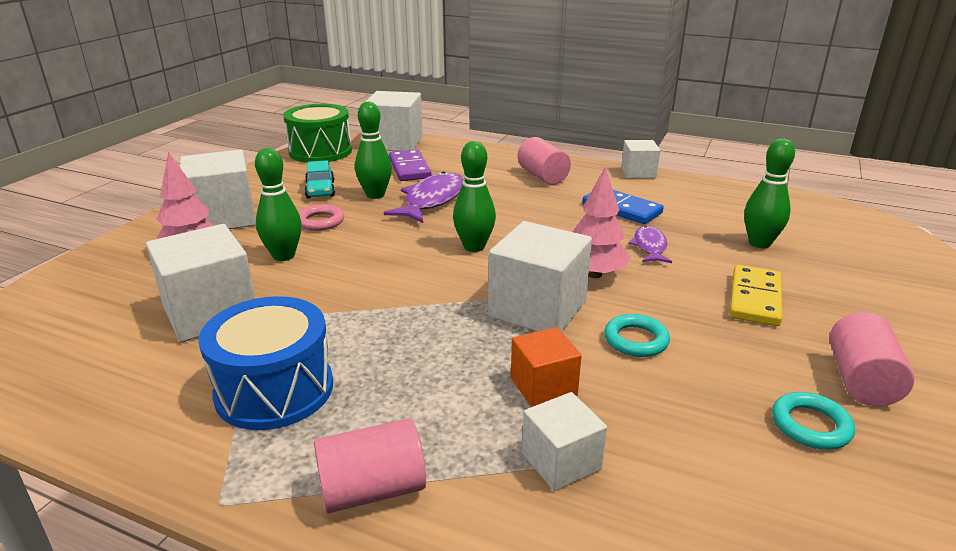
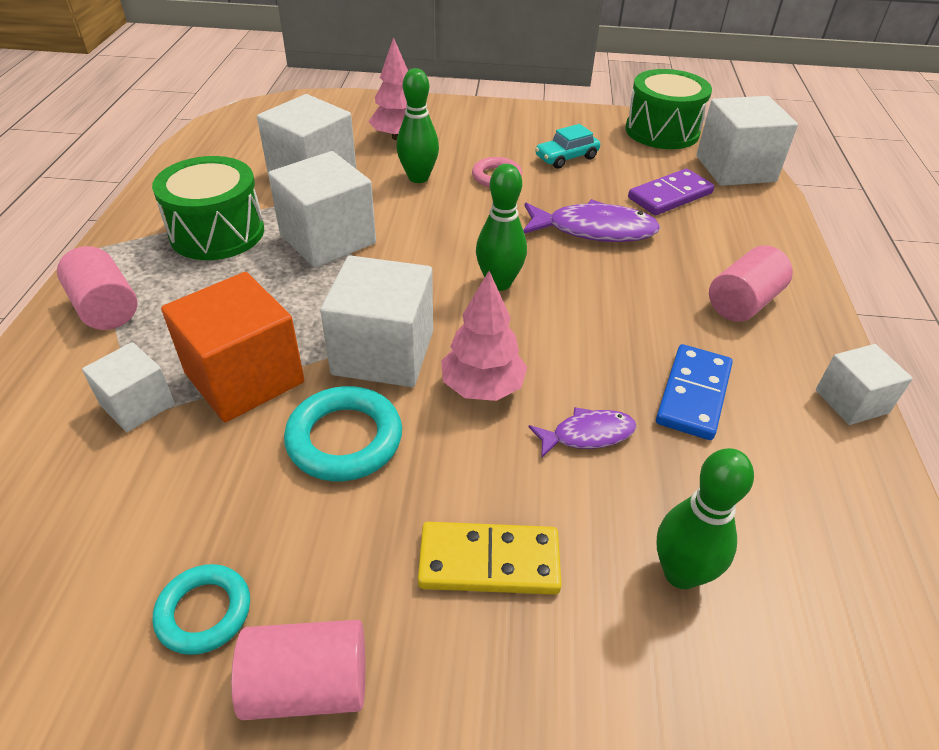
camera: 70 degrees right, 15 degrees up
white cube [180,150,256,229] -> white cube moved to [268,151,376,268]
blue drum [199,296,333,430] -> green drum [152,156,264,260]
green bowling pin [355,102,392,199] -> none
orange cube [511,327,582,407] -> orange cube [161,272,304,422], size x1.74
turquoise ring [604,314,670,357] -> turquoise ring [284,386,402,481], size x1.52

